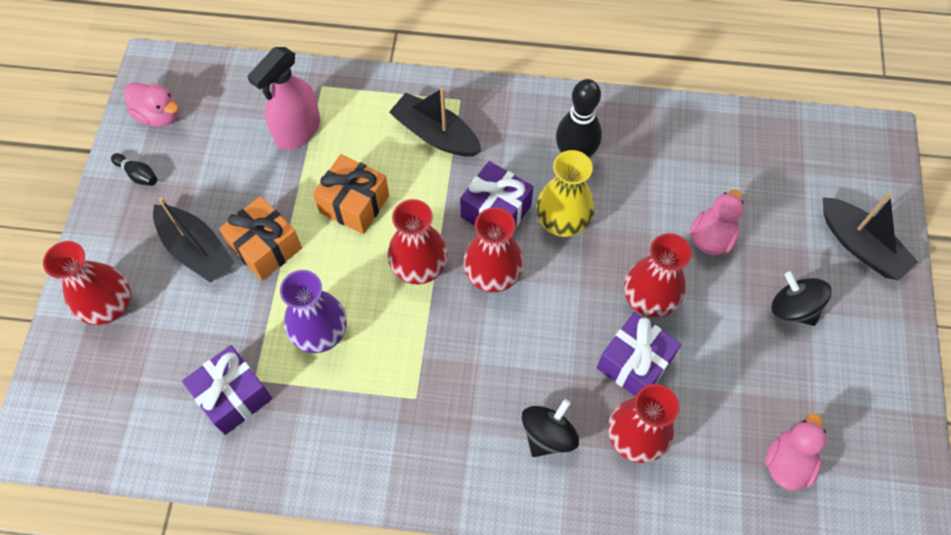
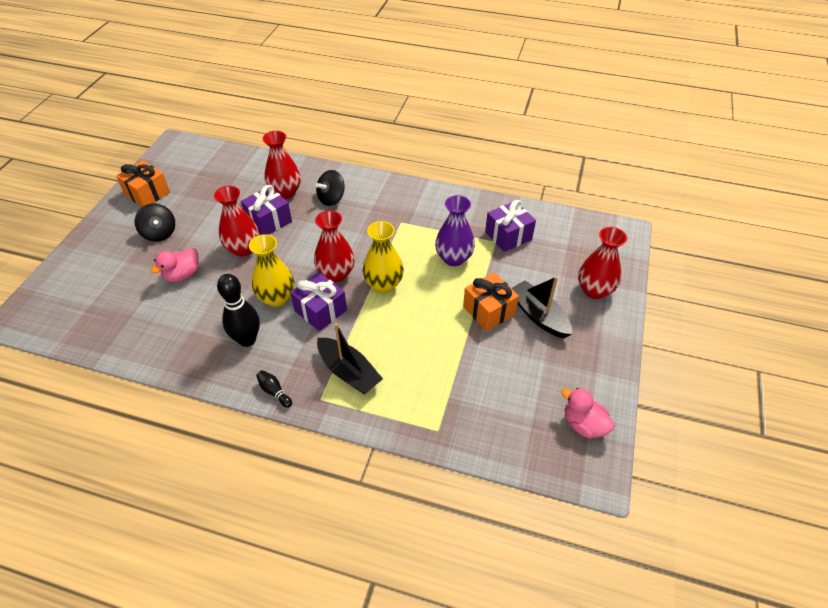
camera: 170 degrees left, 15 degrees down
black bowling pin [111,153,157,186] -> black bowling pin moved to [256,370,292,408]
pink spray bottle [248,47,320,150] -> none
orange gift [313,154,389,234] -> orange gift moved to [116,160,170,207]
red vase [387,199,448,285] -> yellow vase [363,221,404,293]
pink duck [765,413,827,491] -> none
black boat [823,192,918,280] -> none

